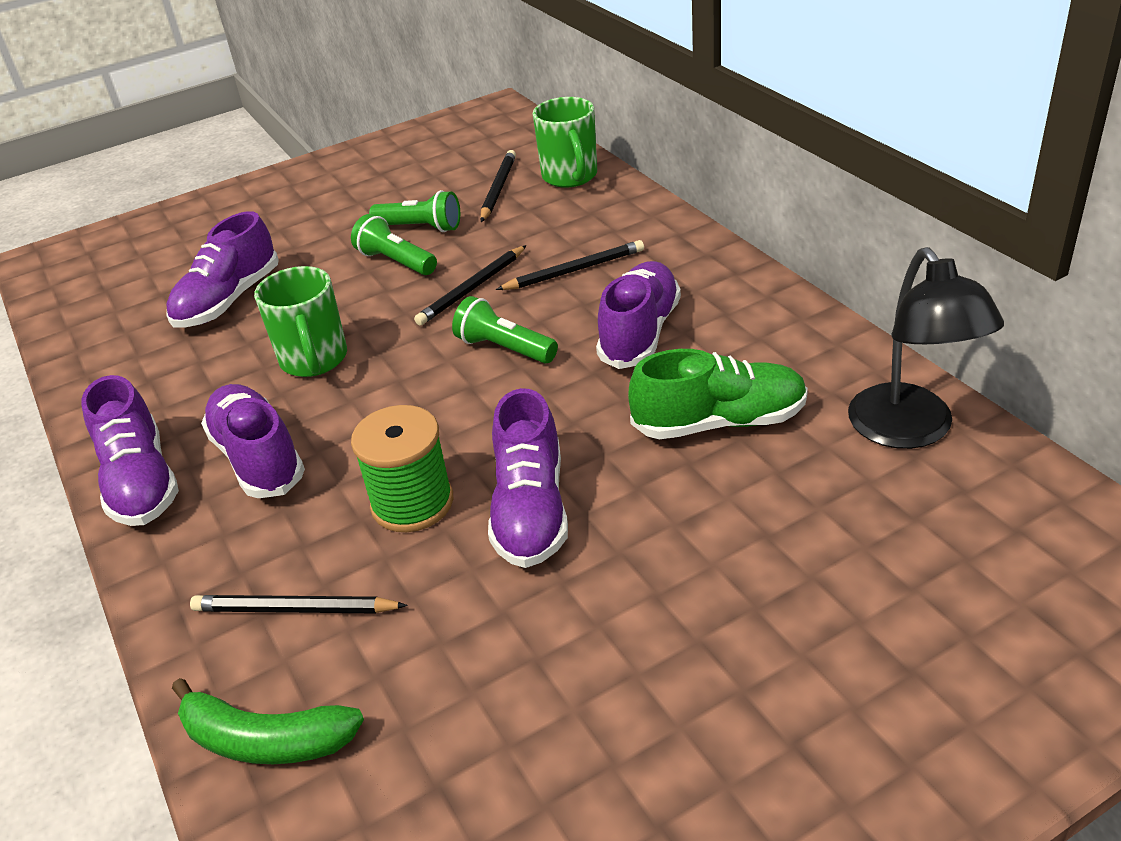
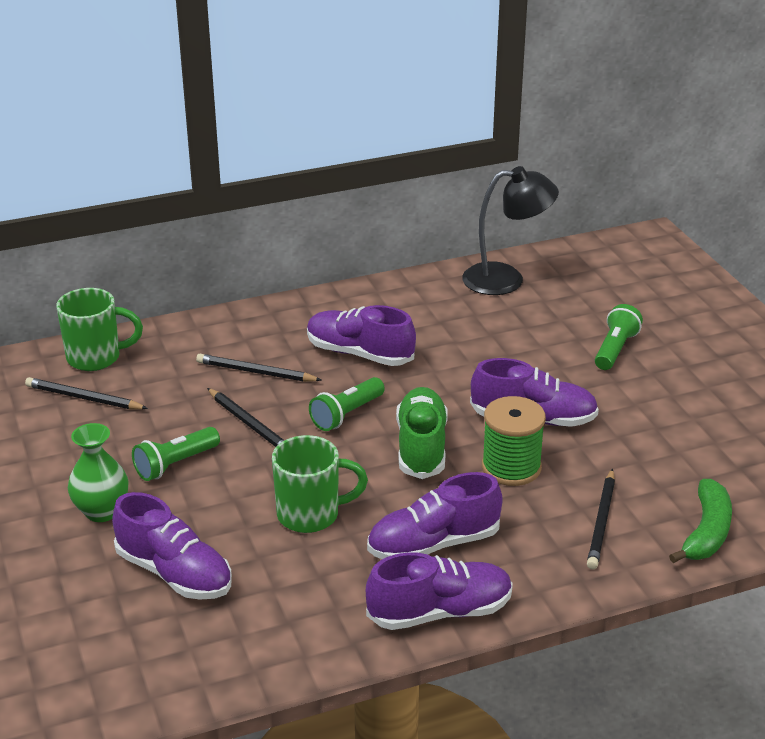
camera: 85 degrees left, 5 degrees down
green flashlight [369,190,460,232] -> green flashlight moved to [595,304,643,370]
black pencil [496,240,644,290] -> black pencil turned 60 degrees counterclockwise [196,354,321,382]
green shoe [628,349,808,439] -> green shoe moved to [396,387,448,479]
none -> green vase [68,423,128,522]

